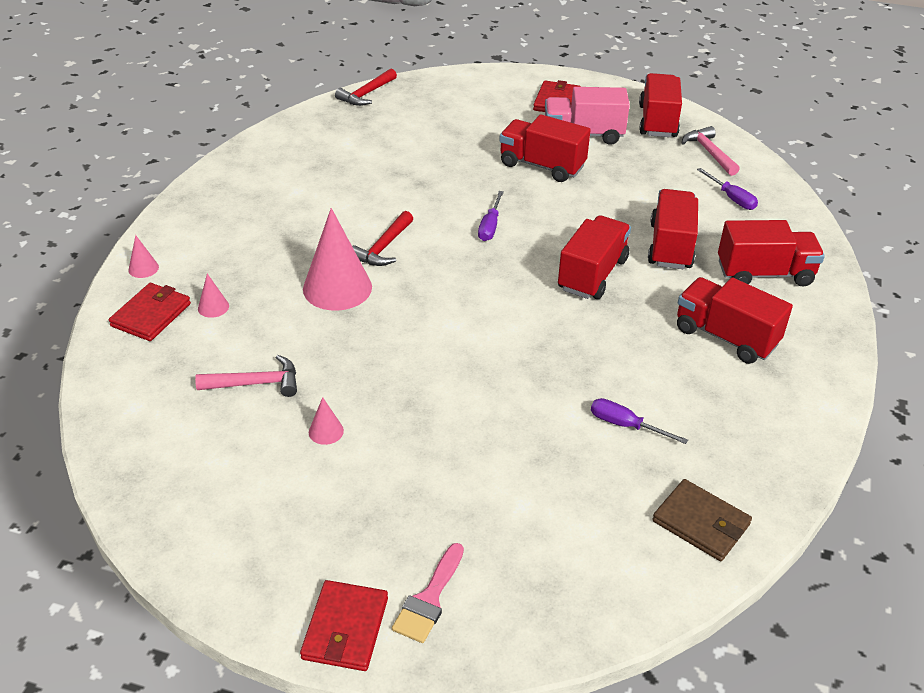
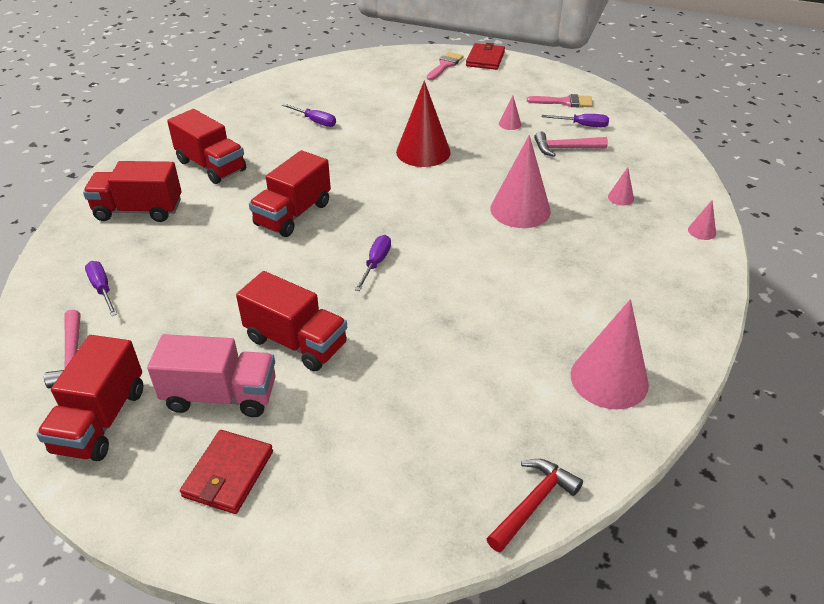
camera: 175 degrees left, 0 degrees up
red wallet [109,283,191,341] -> none
red hammer [352,211,413,266] -> none
red truck [648,189,698,269] -> none
brown wallet [652,479,752,561] -> none
none -> red cone [396,81,451,167]
none -> pink brush [527,94,593,107]
none -> purple screwdriver [542,114,609,127]
none -> pink cone [571,299,649,409]

